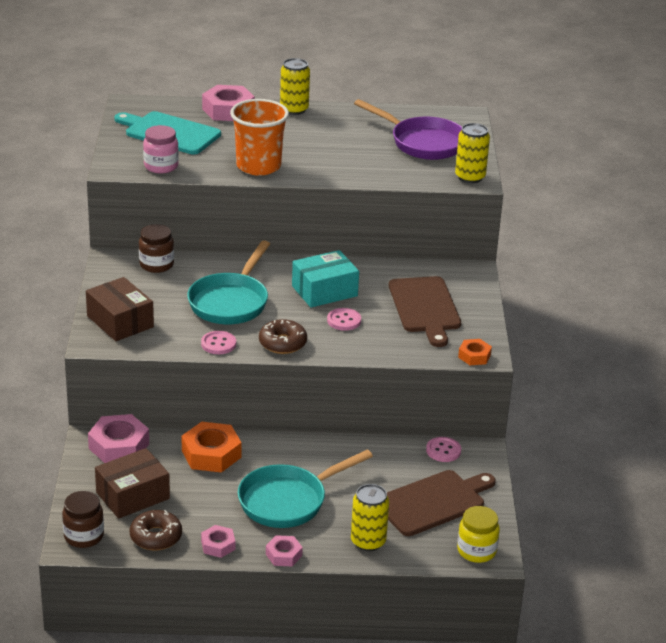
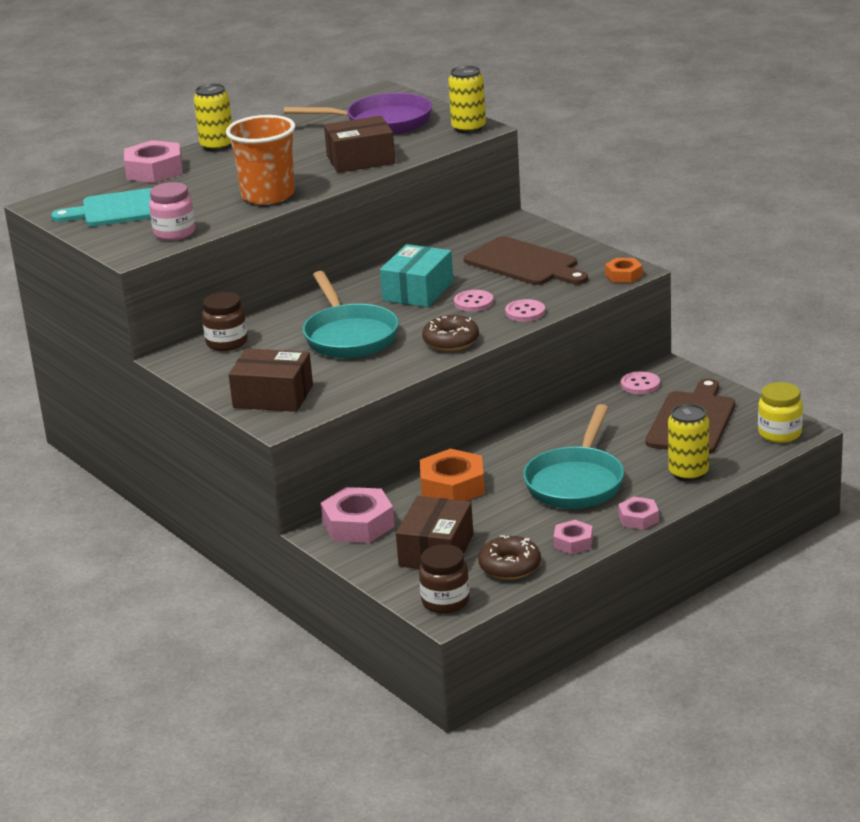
camera: 35 degrees left, 5 degrees down
pink button [201,331,236,354] -> pink button moved to [505,299,545,322]
none -> brown box [324,116,395,173]

